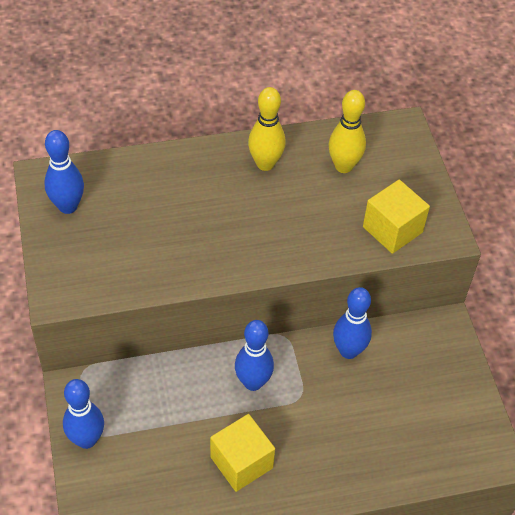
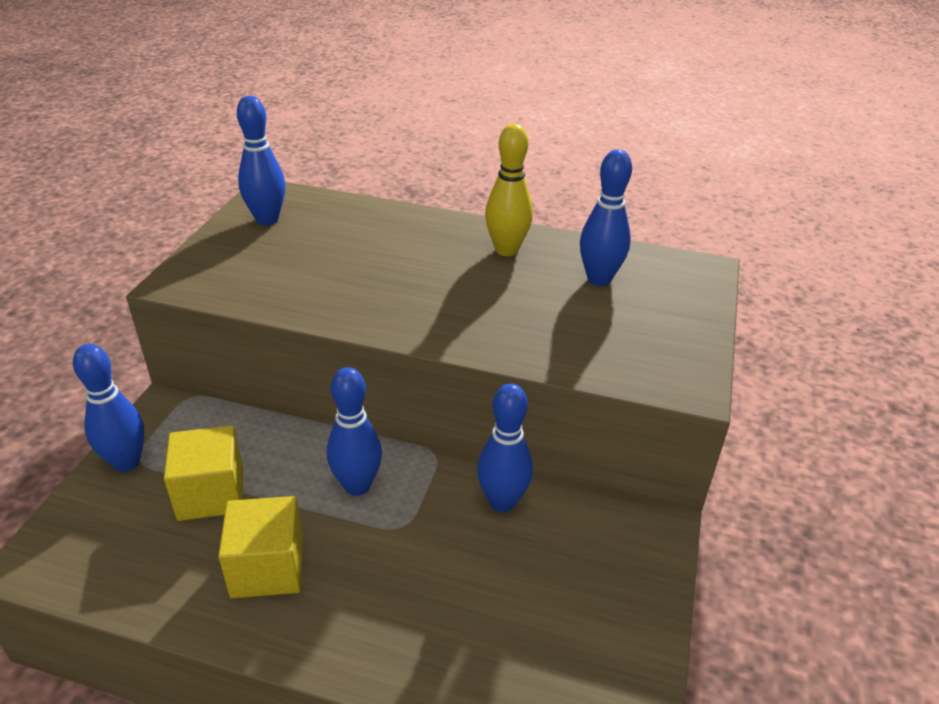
camera: 30 degrees right, 15 degrees down
yellow bowling pin [329,90,366,173] -> blue bowling pin [580,149,632,286]
yellow cube [363,180,430,254] -> yellow cube moved to [164,425,243,521]

